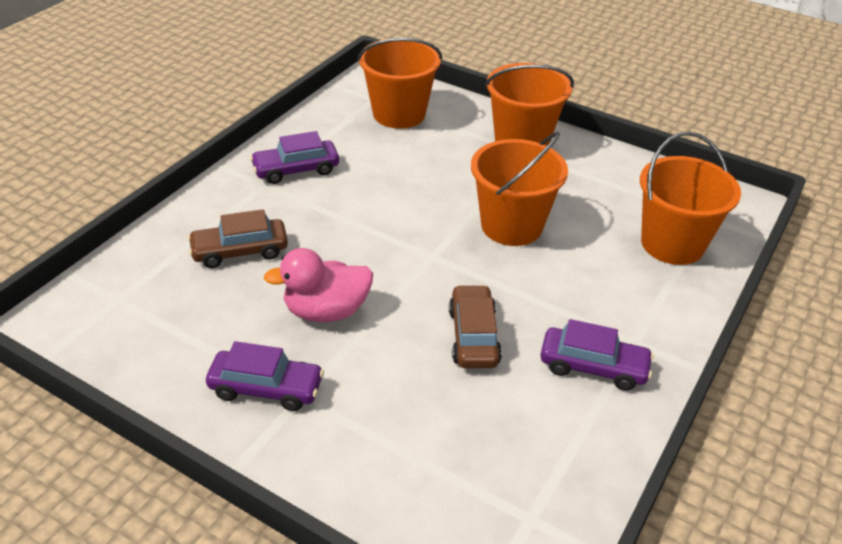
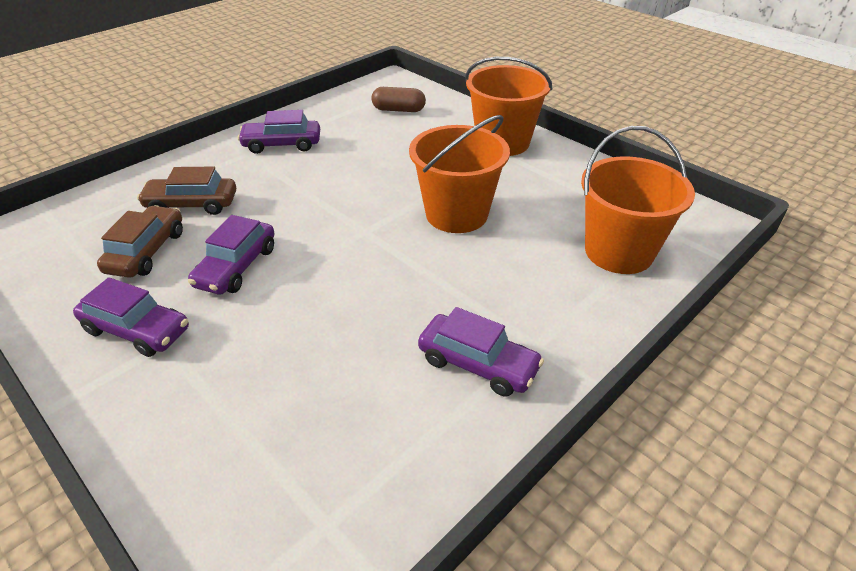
camera: 15 degrees right, 0 degrees up
pink duck [264,248,373,322] -> purple car [188,215,275,294]
orange bucket [357,38,442,129] -> brown capsule [372,87,426,112]
brown car [449,285,502,368] -> brown car moved to [97,205,183,278]

